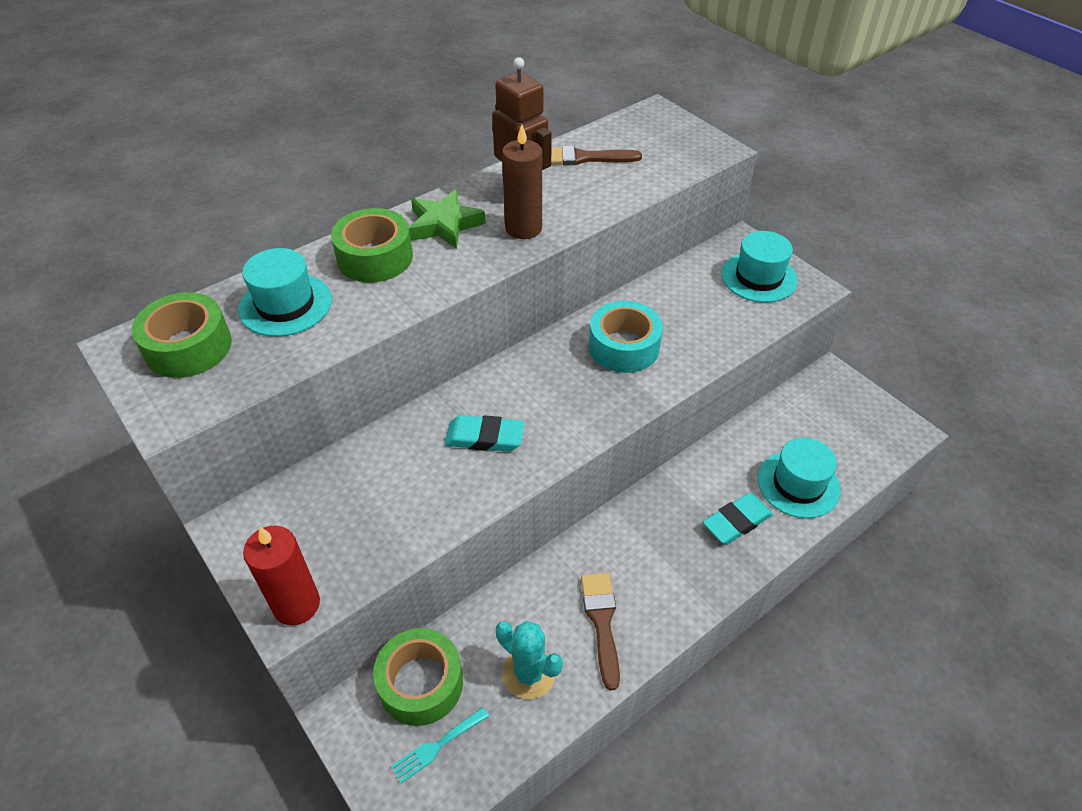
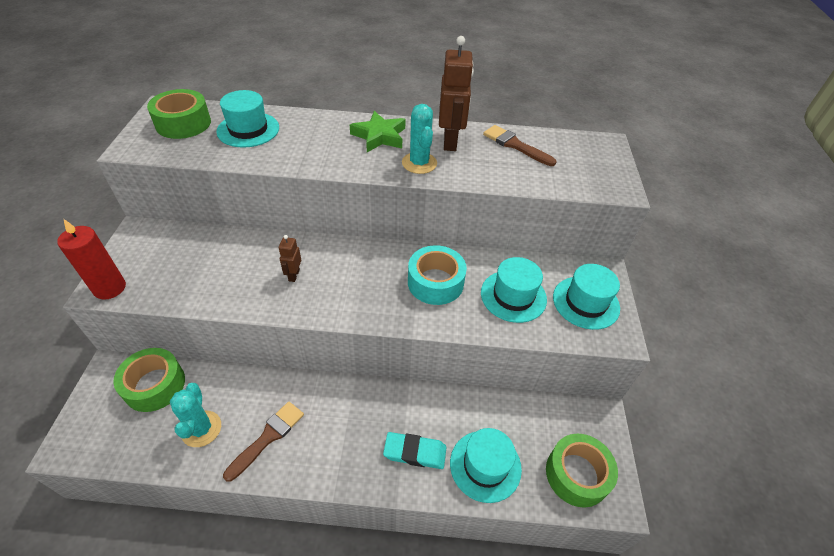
camera: 40 degrees right, 0 degrees up
green tape [331,208,413,282] -> green tape moved to [546,434,618,508]
turquoise fork [391,707,489,783] -> none
turquoise eraser [444,415,525,452] -> brown robot [279,235,301,282]
brown candle [502,124,542,239] -> turquoise cactus [402,104,437,174]
none -> turquoise hat [481,257,547,323]

